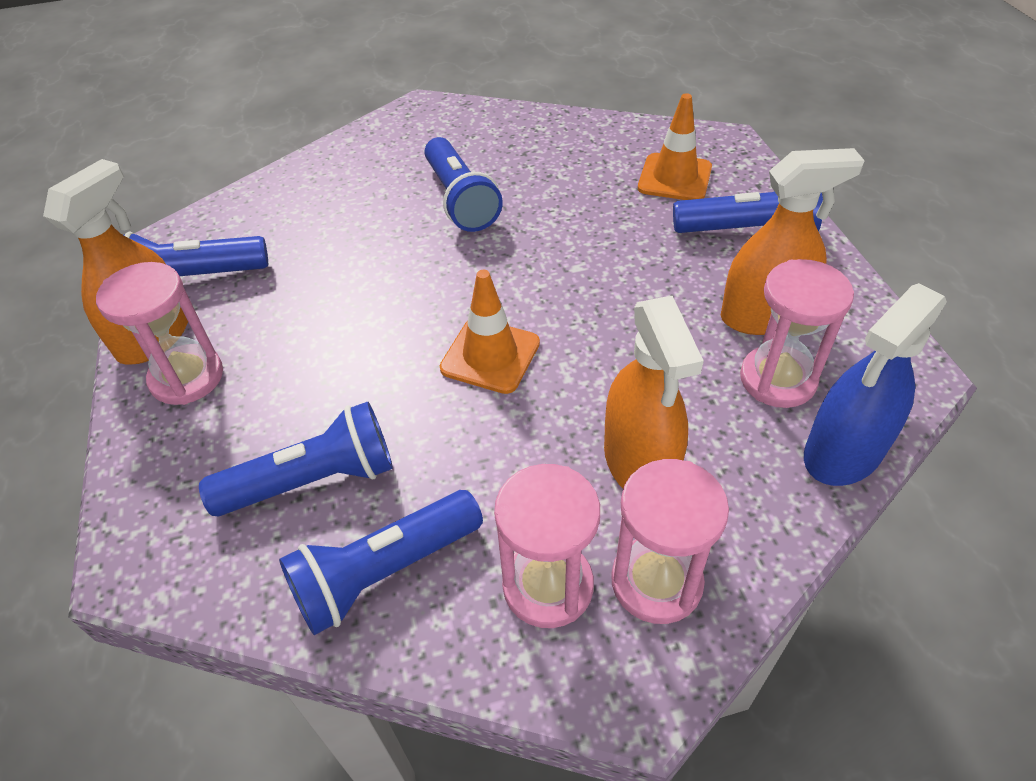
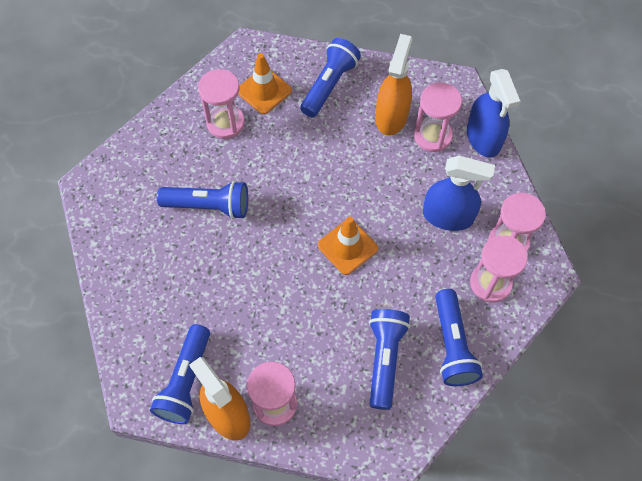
camera: 65 degrees left, 15 degrees up
orange spray bottle [604,296,704,488] -> blue spray bottle [423,156,495,231]
none -> pink hourglass [198,69,245,139]

